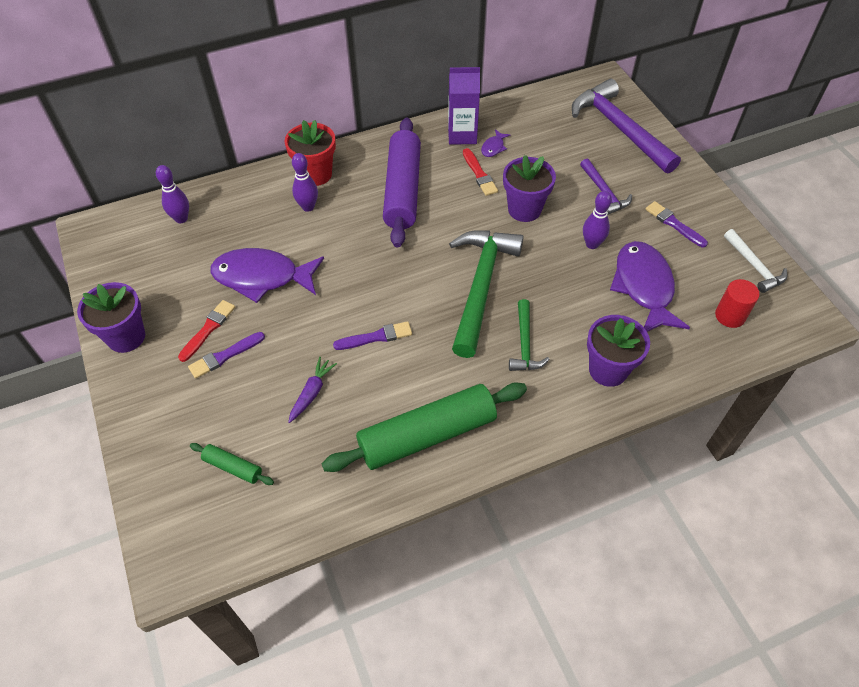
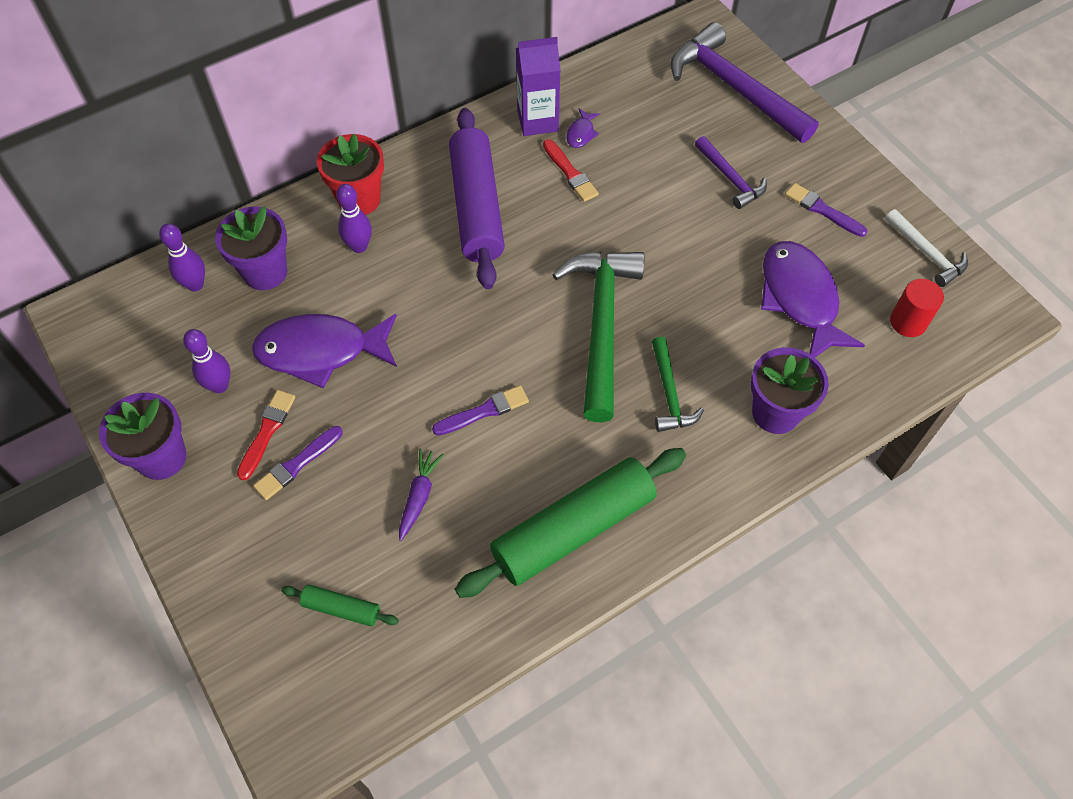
camera: 10 degrees left, 5 degrees up
purple flower pot [503,155,556,222] -> purple flower pot moved to [215,206,287,290]
purple bowling pin [583,191,612,249] -> purple bowling pin moved to [183,329,230,393]

